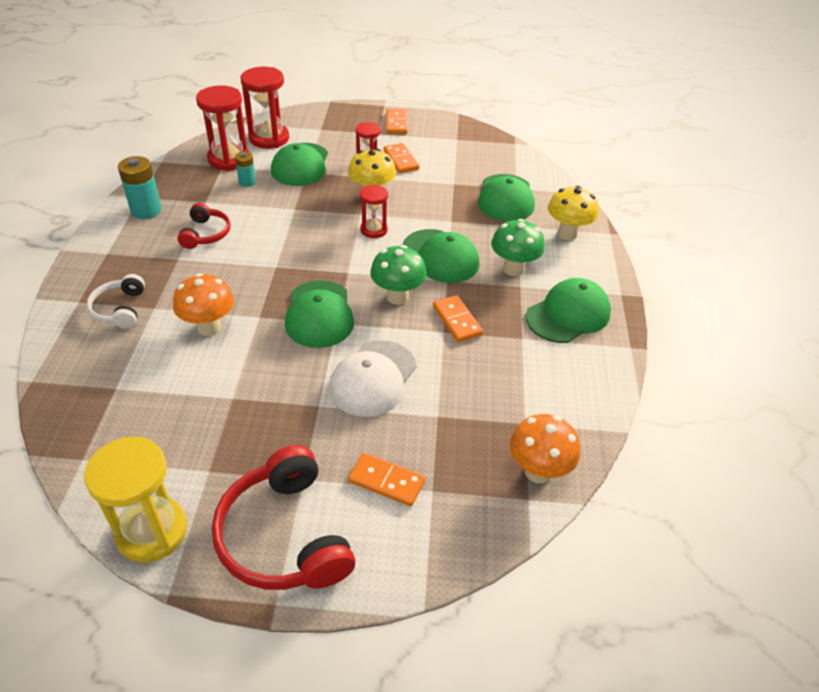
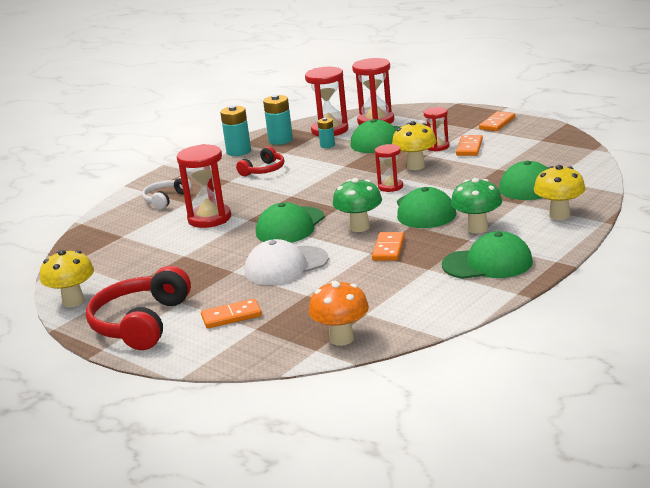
camera: 40 degrees right, 20 degrees down
yellow hourglass [84,437,187,563] -> yellow mushroom [40,250,94,307]
orange mushroom [173,273,234,336] -> red hourglass [177,144,231,228]
orange domino [348,453,425,506] -> orange domino turned 75 degrees counterclockwise [201,299,262,329]
none -> turquoise battery [263,95,293,145]

